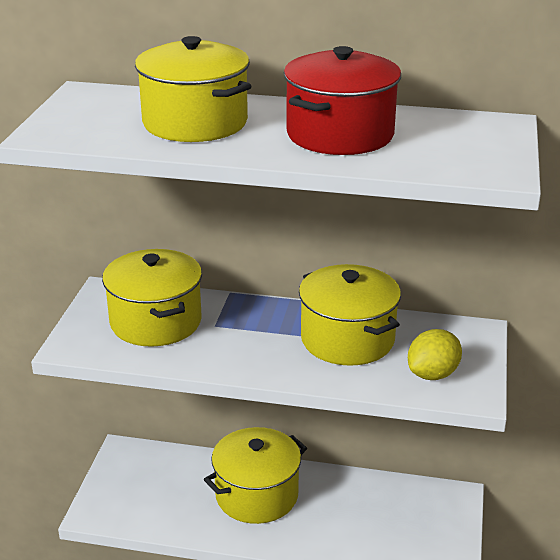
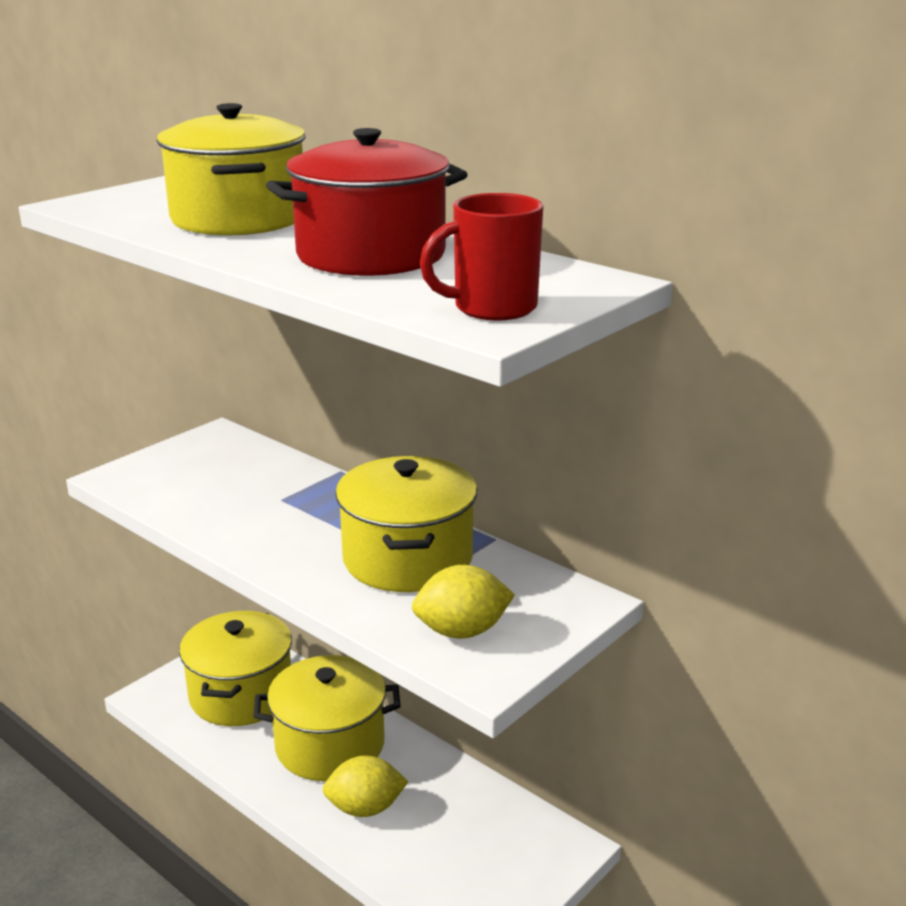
camera: 30 degrees right, 5 degrees down
yellow pot [102,249,202,347] -> yellow pot moved to [179,611,292,726]
none -> yellow lemon [322,756,409,817]
none -> red mug [420,193,543,320]

